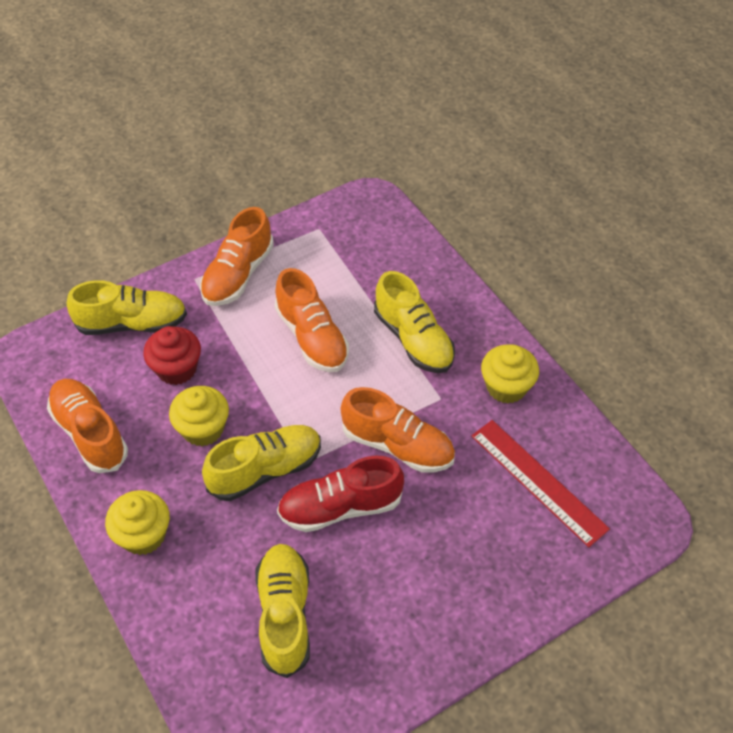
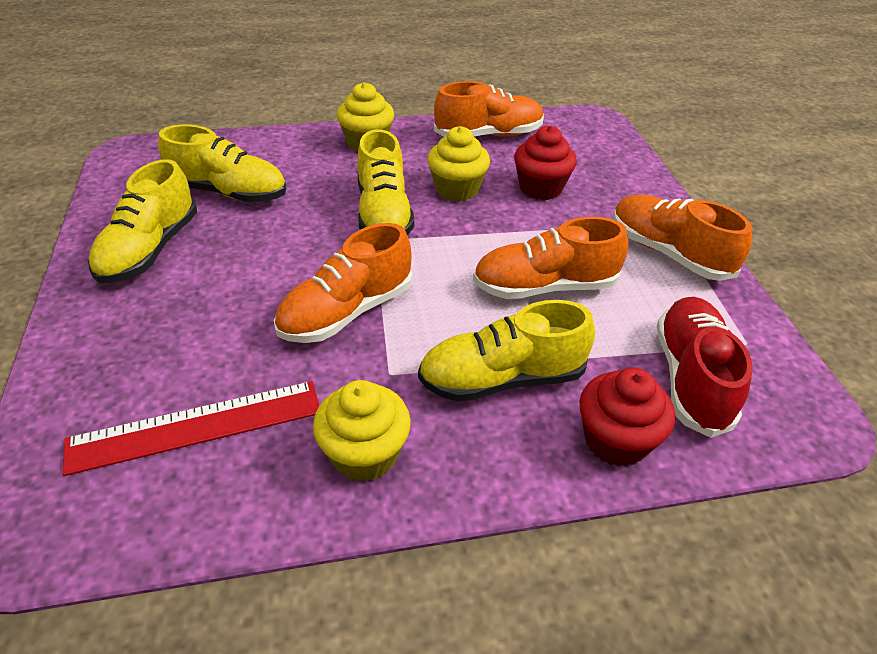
camera: 110 degrees right, 10 degrees down
yellow shoe [67,280,187,335] -> yellow shoe moved to [88,159,197,283]
red shoe [277,456,404,532] -> red shoe moved to [657,297,753,438]
none -> red cupcake [580,367,675,467]

